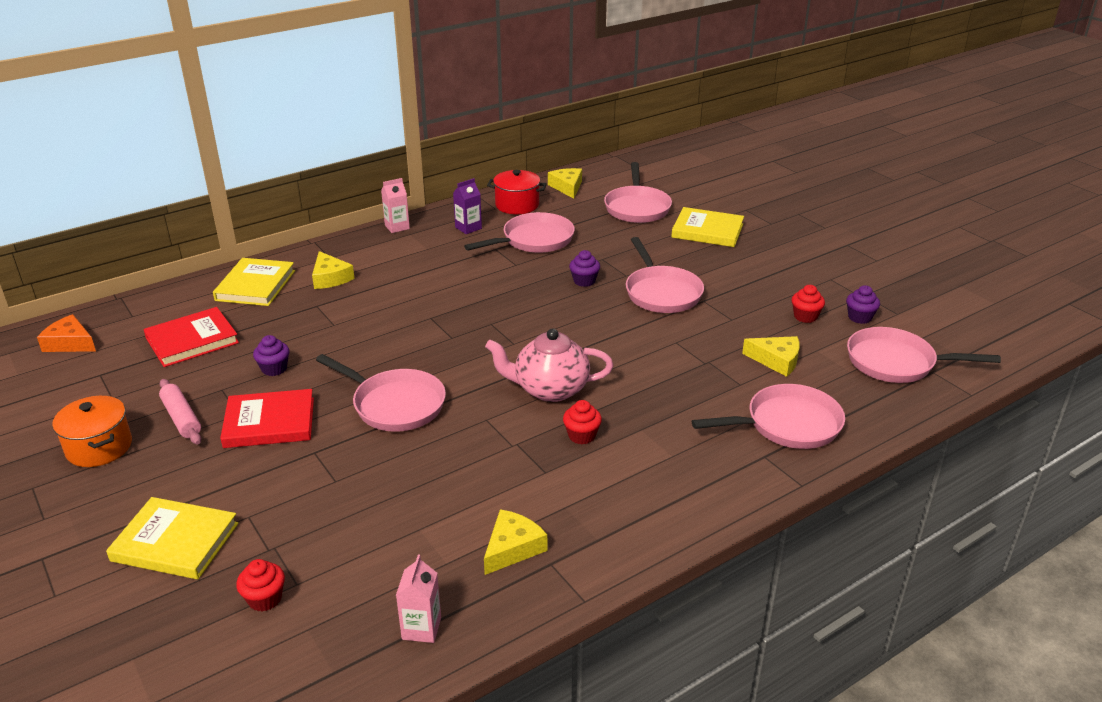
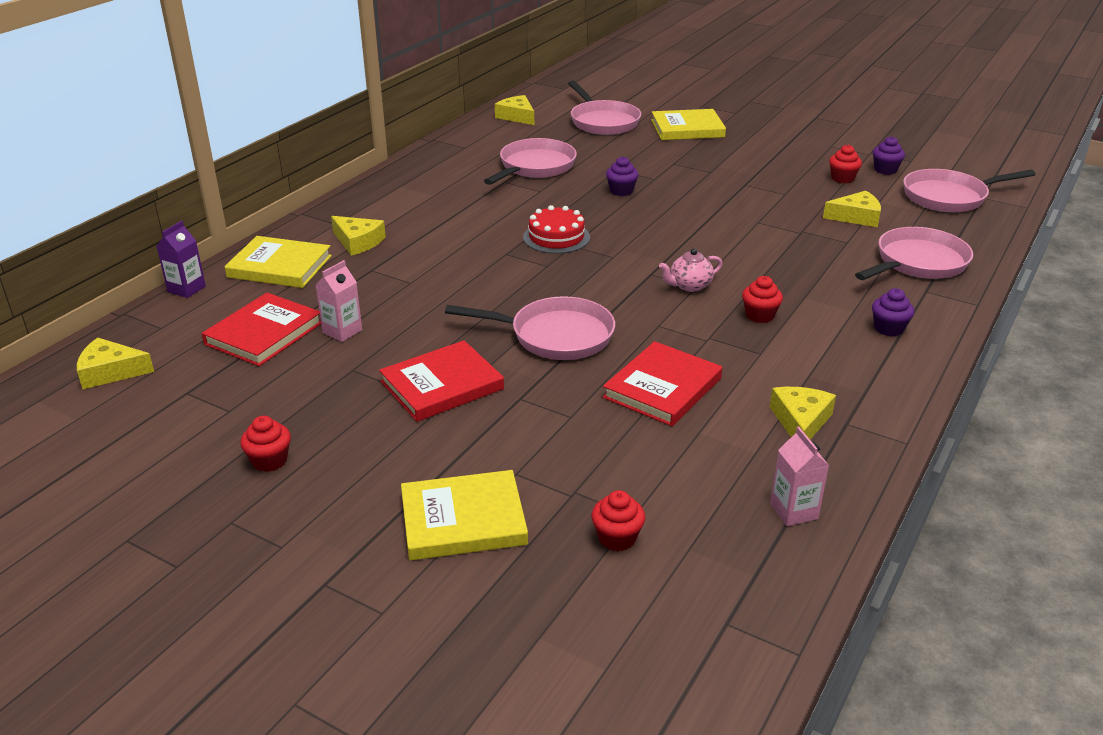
camera: 25 degrees left, 0 degrees up
orange cheese [37,314,96,352] -> yellow cheese [77,338,154,389]
orange pot [52,396,132,467] -> red cupcake [240,416,291,472]
pink rolling pin [159,379,201,445] -> none
yellow book [213,258,295,306] -> yellow book turned 60 degrees counterclockwise [224,236,332,288]
purple cupcake [253,335,290,376] -> purple cupcake moved to [872,288,915,337]
pink carton [381,178,410,233] -> pink carton moved to [315,260,362,342]
purple carton [453,178,482,234] -> purple carton moved to [157,221,206,298]
pink teapot [485,328,613,402] -> pink teapot [659,248,723,292], size x0.55
red pot [487,170,547,214] -> none
pink pan [626,237,704,313] -> none
none -> red cake [523,205,590,254]
none -> red book [603,341,722,426]

